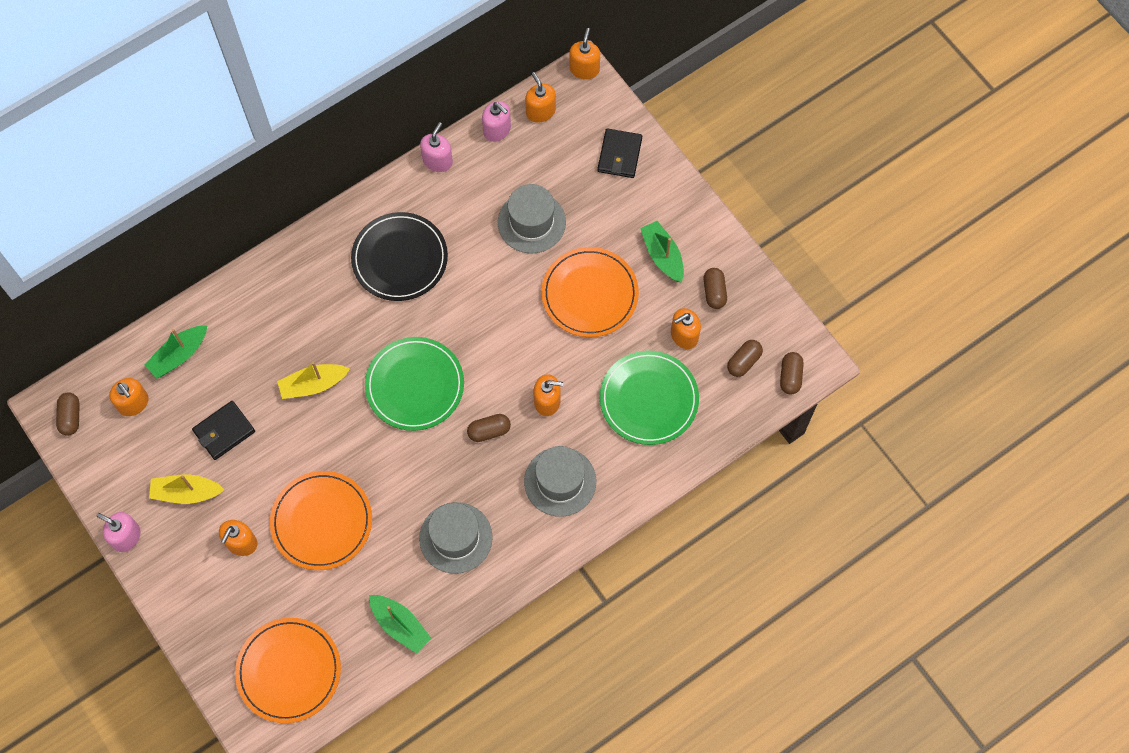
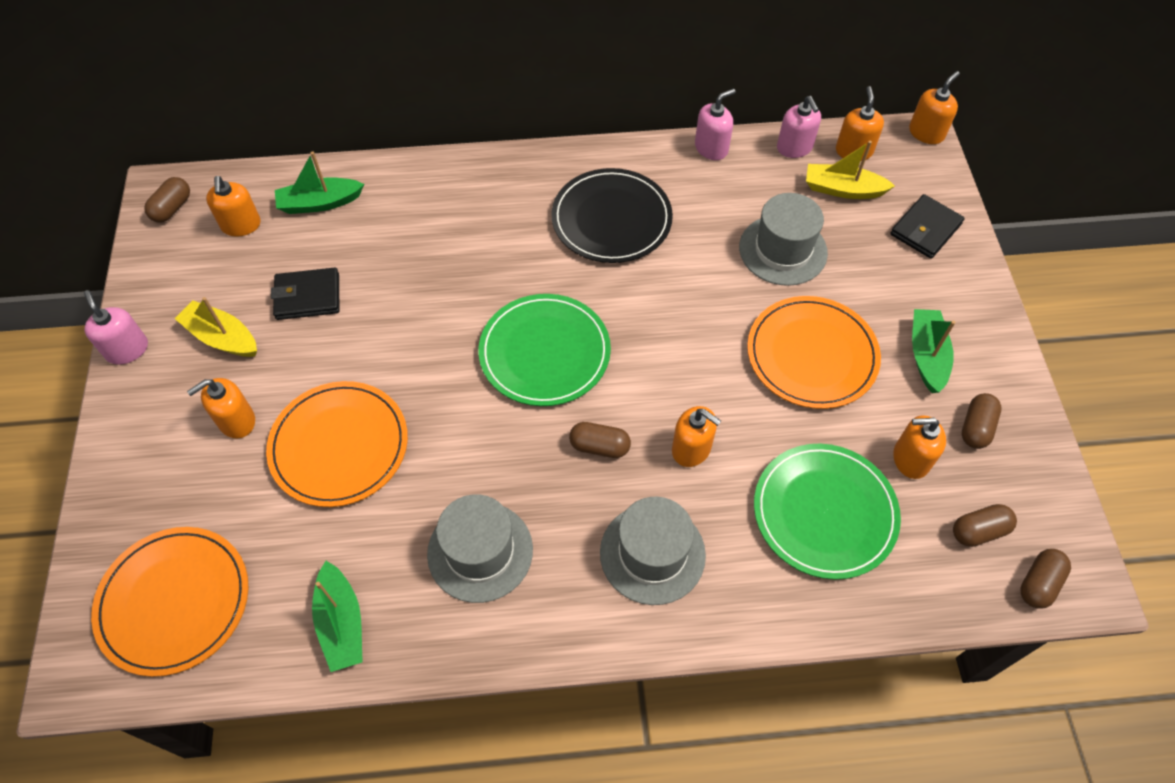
camera: 30 degrees right, 10 degrees down
yellow boat [277,362,350,399] -> yellow boat moved to [806,141,895,199]

